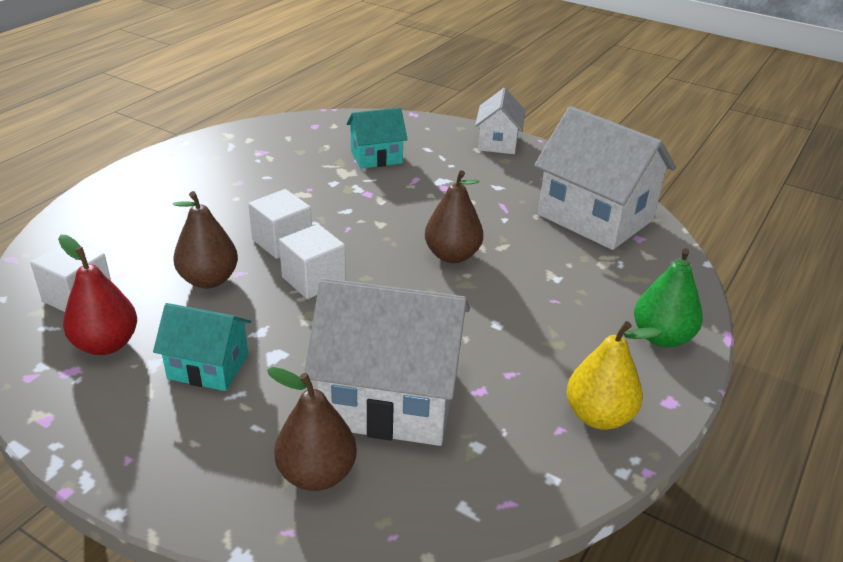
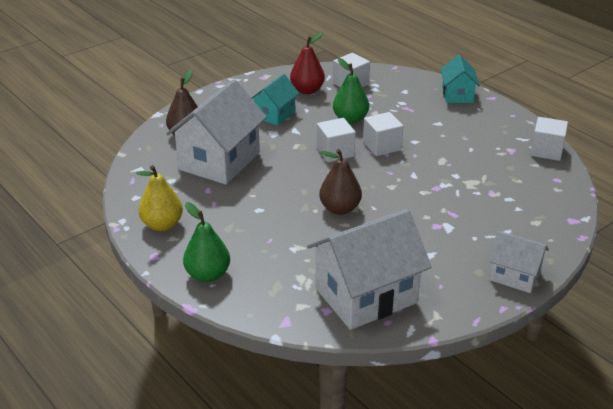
camera: 110 degrees right, 0 degrees up
brown pear [173,191,238,288] -> green pear [333,58,369,124]
turquoise house [347,108,408,169] -> turquoise house moved to [440,55,480,103]
none -> white cube [530,117,568,161]

